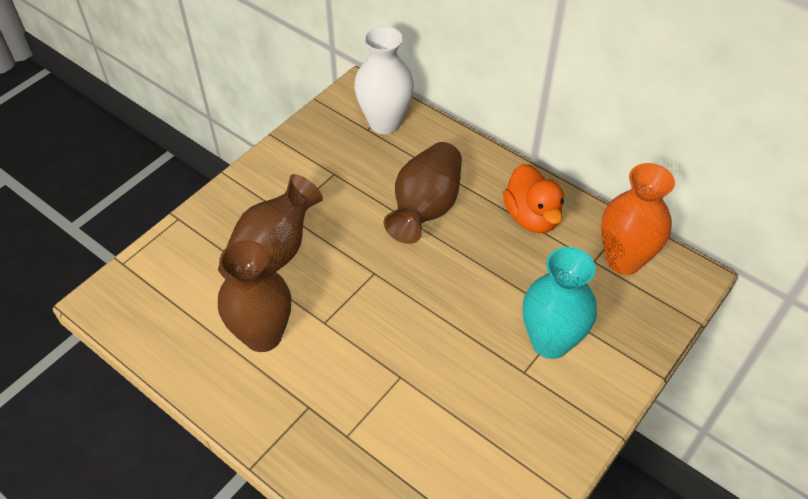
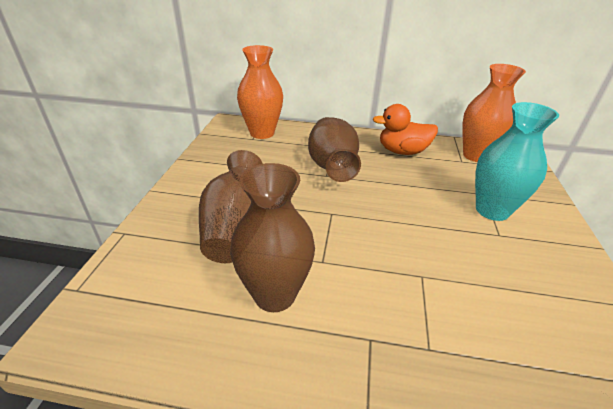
camera: 30 degrees left, 15 degrees down
white vase [354,26,414,134] -> orange vase [237,45,283,139]
orange duck [503,164,564,233] -> orange duck turned 135 degrees clockwise [372,104,438,155]

